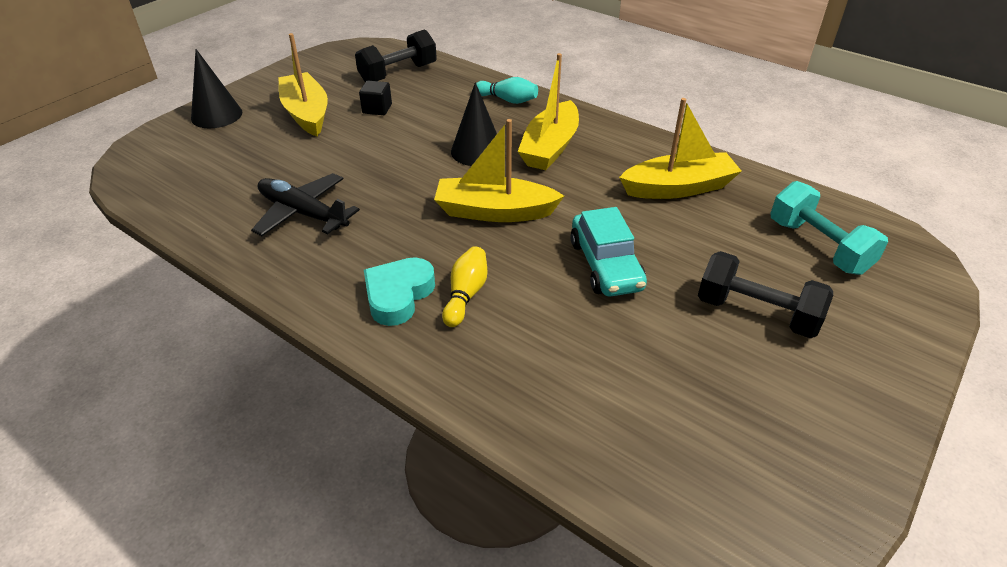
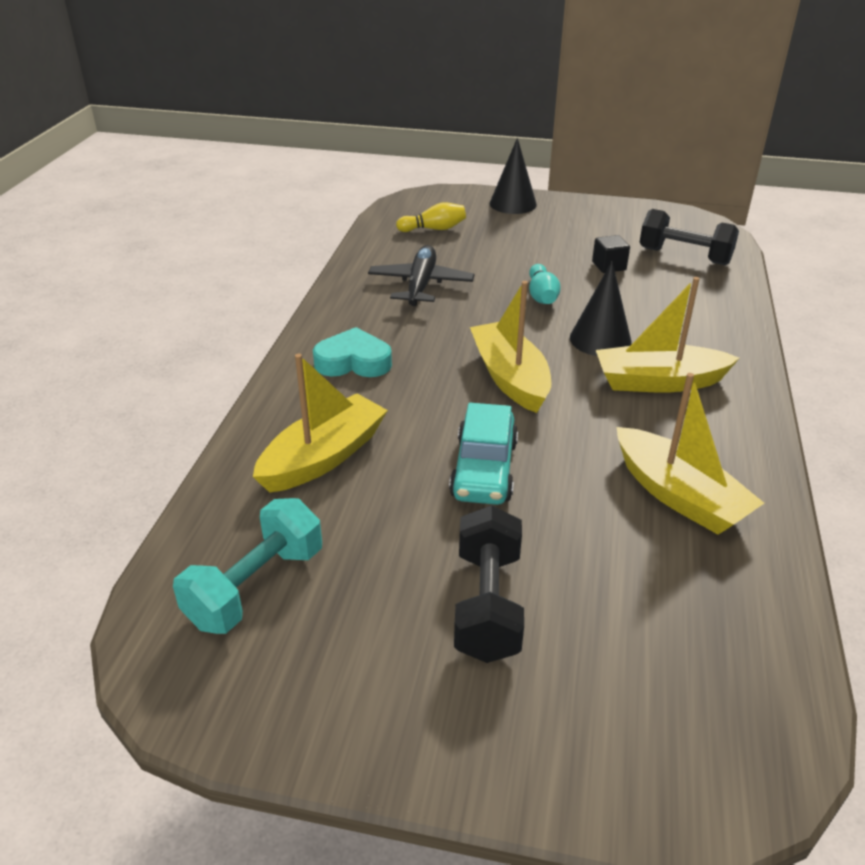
camera: 65 degrees right, 5 degrees down
yellow boat [278,33,328,136] -> yellow boat moved to [253,354,388,493]
yellow bowling pin [442,246,488,327] -> yellow bowling pin moved to [396,202,466,232]
turquoise bowling pin [476,77,538,104] -> turquoise bowling pin moved to [529,264,560,304]
turquoise car [571,207,647,297] -> turquoise car turned 45 degrees counterclockwise [449,403,518,505]
turquoise dumbbell [771,181,888,275] -> turquoise dumbbell moved to [173,498,322,634]

